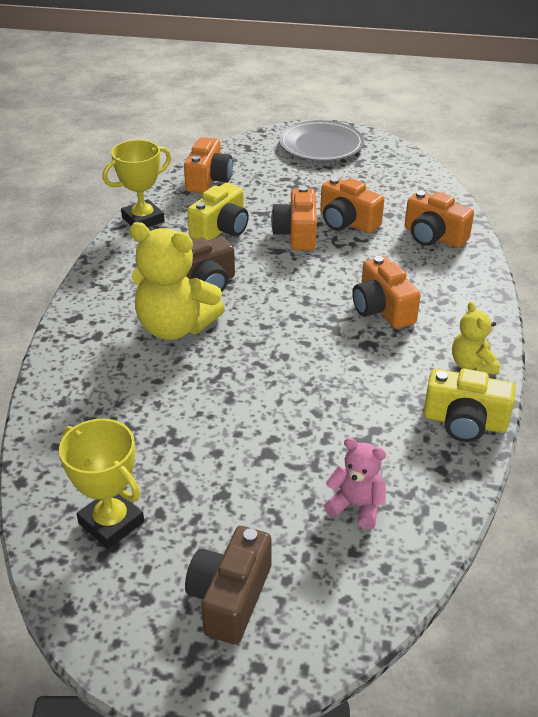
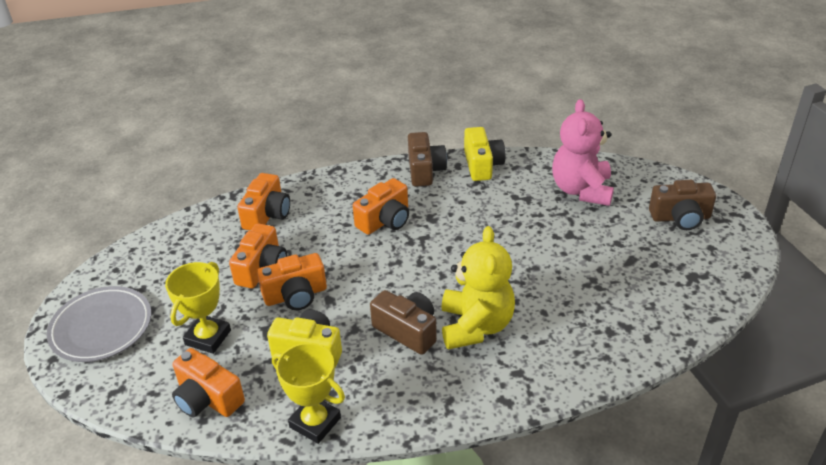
camera: 110 degrees left, 0 degrees up
yellow trophy [59,419,144,549] -> yellow trophy moved to [165,262,231,354]
orange camera [184,137,233,193] -> orange camera turned 135 degrees counterclockwise [172,348,245,417]
pink teddy bear [324,438,386,530] -> pink teddy bear [552,99,614,206], size x1.85
yellow teddy bear [452,301,500,374] -> brown camera [408,132,447,186]

